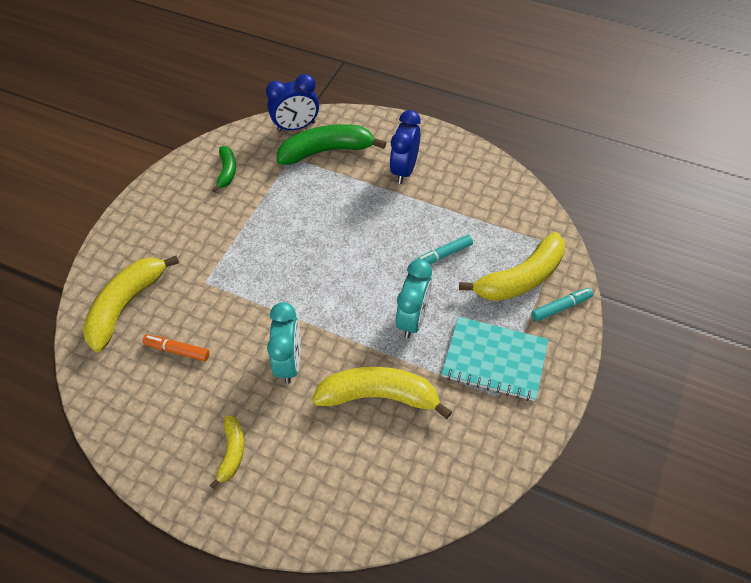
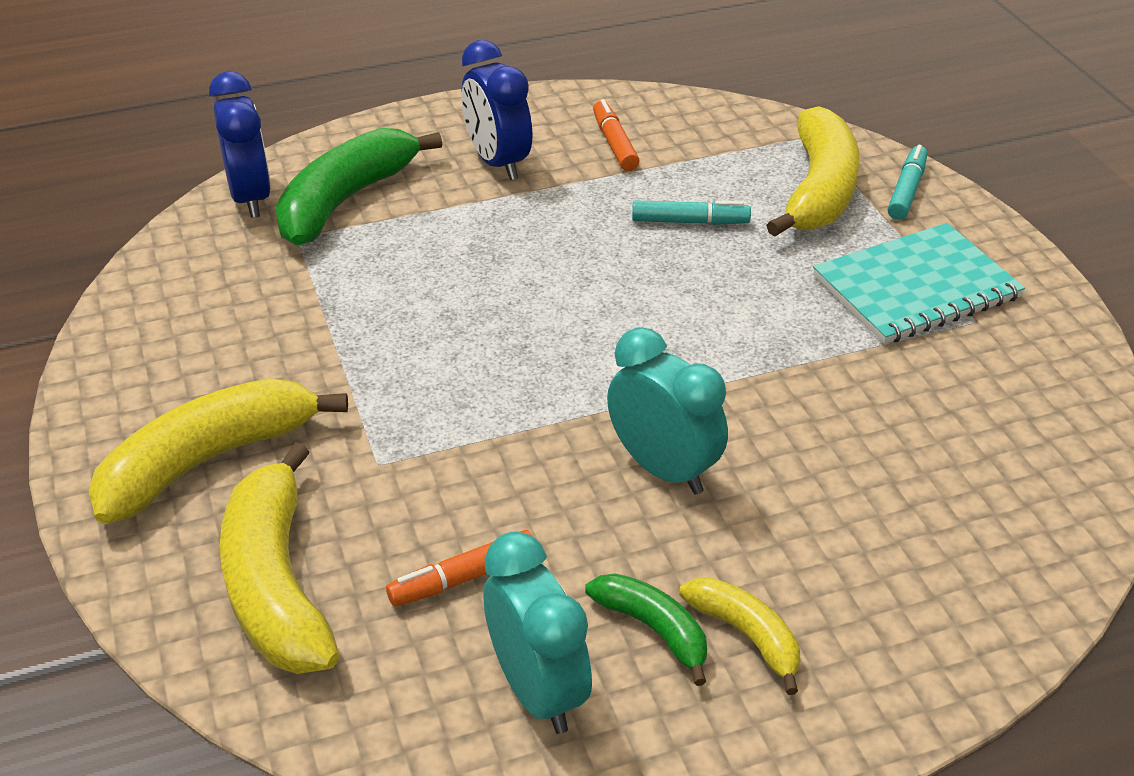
camera: 45 degrees left, 15 degrees down
green banana [212,146,236,192] -> green banana moved to [585,574,707,686]
blue clock [266,74,319,132] -> blue clock turned 45 degrees counterclockwise [209,71,271,218]
yellow banana [312,367,452,419] -> yellow banana moved to [88,378,348,524]
turquoise clock [396,259,432,338] -> turquoise clock moved to [484,531,592,734]
turquoise marker [415,235,473,264] -> turquoise marker turned 105 degrees counterclockwise [632,200,751,225]
none -> orange marker [593,99,639,171]

